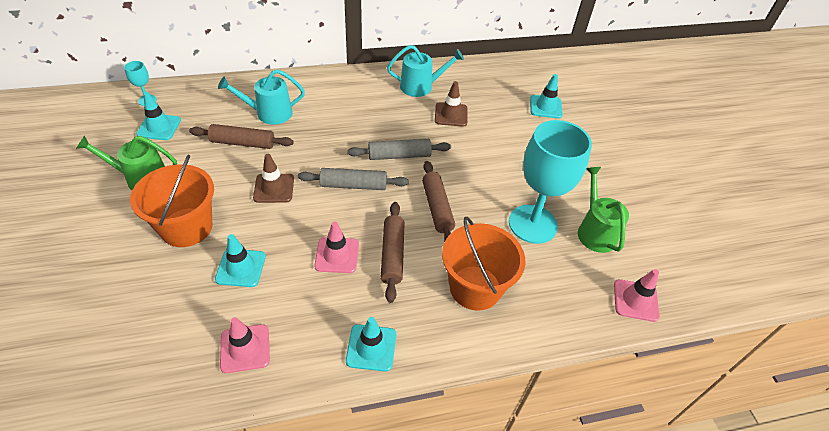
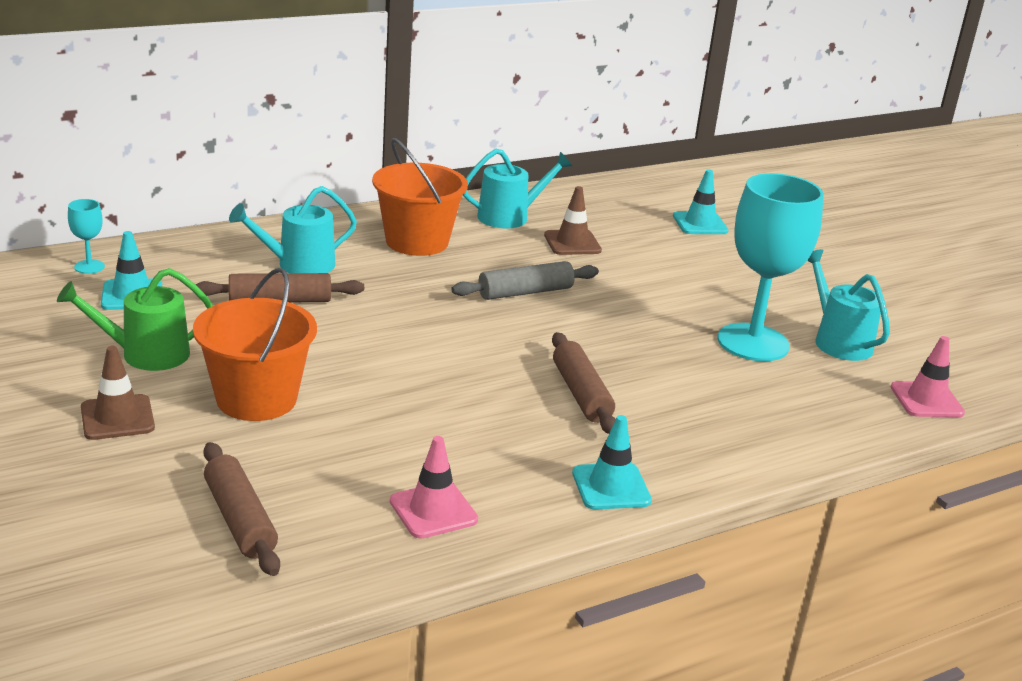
camera: 15 degrees left, 20 degrees down
turquoise traffic cone [215,234,266,287] -> none
brown traffic cone [253,154,294,203] -> brown traffic cone moved to [81,346,155,440]
grey rolling pin [298,168,409,190] -> none
pink traffic cone [314,222,359,273] -> none
brown rolling pin [422,161,455,242] -> brown rolling pin moved to [203,442,280,576]
orange bucket [442,217,525,311] -> orange bucket moved to [372,138,468,256]
green watering can [578,167,629,253] -> turquoise watering can [807,249,890,361]

